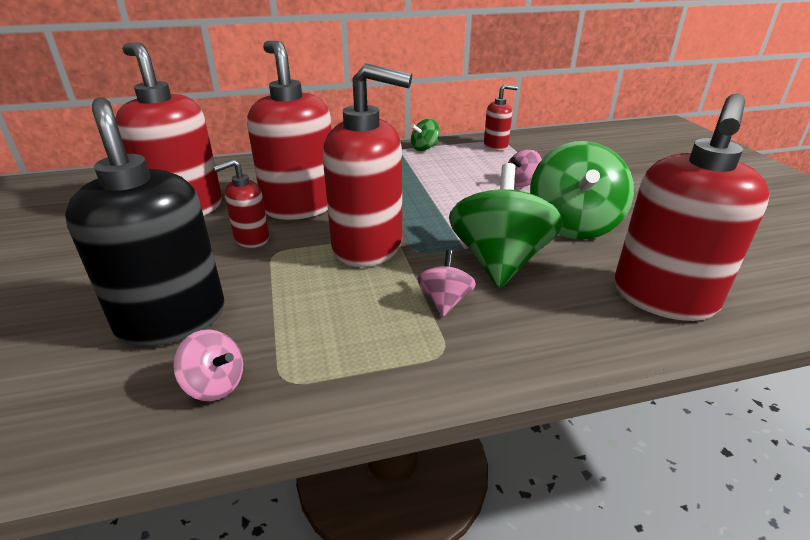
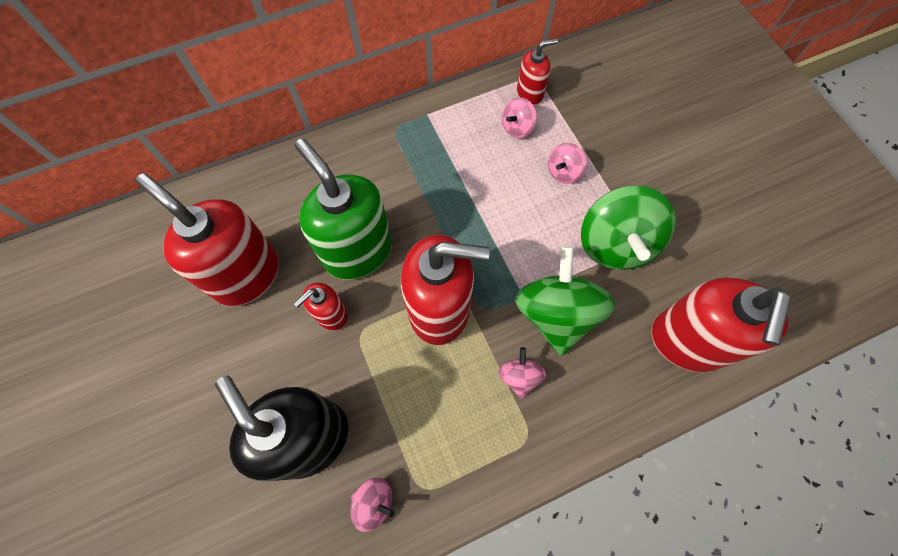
camera: 10 degrees left, 35 degrees up
red soap dispenser [247,41,332,220] -> green soap dispenser [295,139,392,280]
green spinning top [411,118,439,151] -> none
none -> pink spinning top [502,98,537,138]

